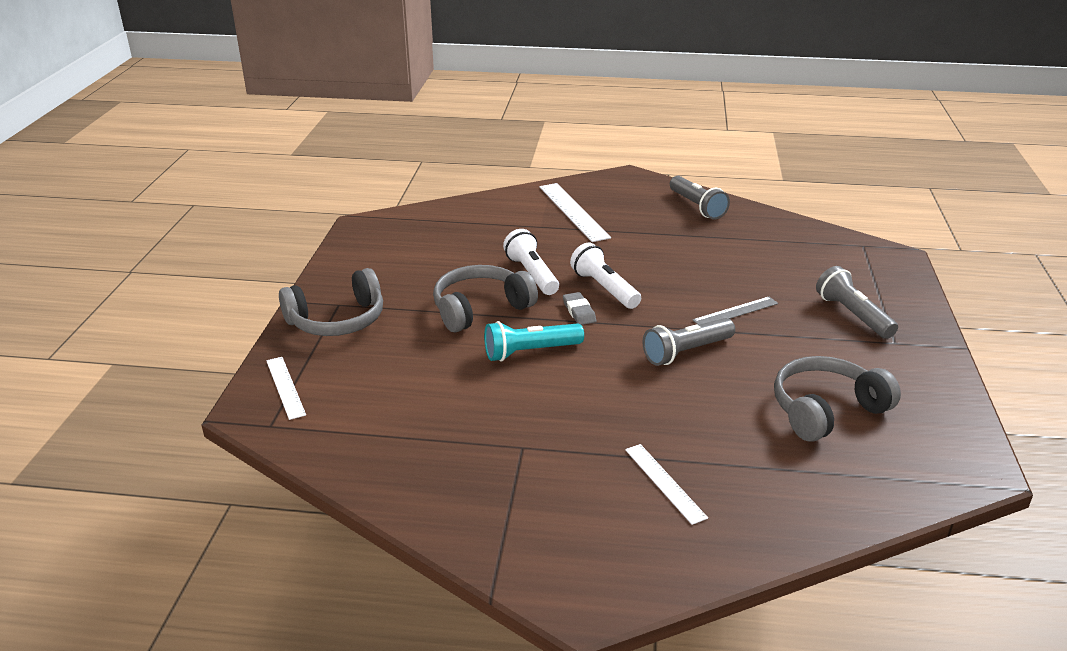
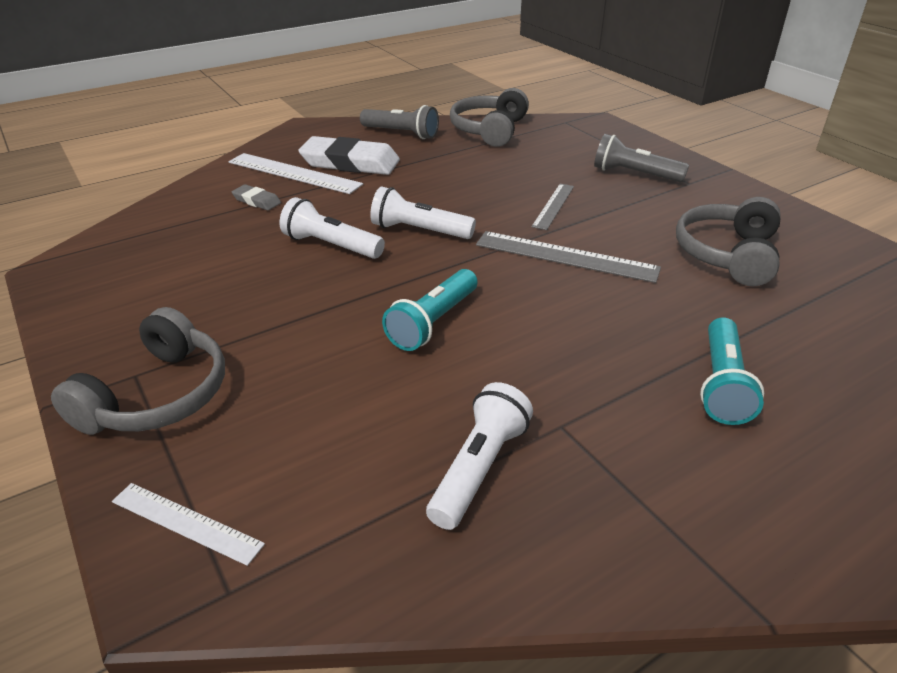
camera: 40 degrees left, 5 degrees up
grey headphones [433,265,538,332] -> grey headphones moved to [450,88,529,147]
grey eraser [563,292,596,325] -> grey eraser moved to [232,184,281,211]
white ruler [625,444,708,525] -> turquoise flashlight [700,317,764,425]
grey flashlight [642,318,735,366] -> grey ruler [476,231,661,283]
none -> white eraser [298,136,400,175]
none -> white flashlight [426,382,533,530]

